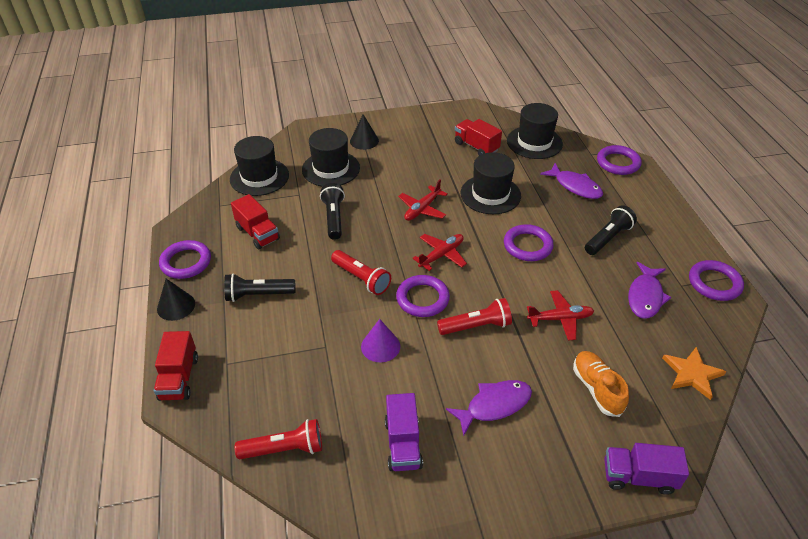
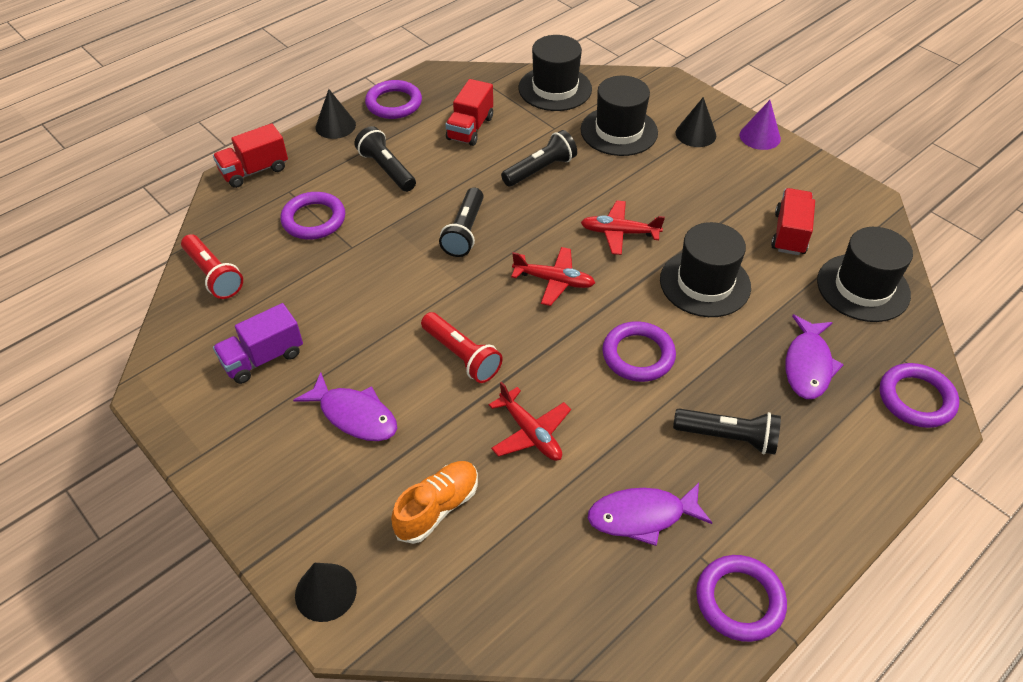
camera: 60 degrees right, 5 degrees up
red flashlight [331,250,391,295] -> black flashlight [439,188,484,257]
purple cone [361,319,400,362] -> purple cone moved to [739,100,781,150]
purple ring [396,275,450,317] -> purple ring moved to [280,192,345,240]
purple truck [604,443,689,495] -> black cone [295,563,357,622]
orange star [662,347,727,400] -> none

